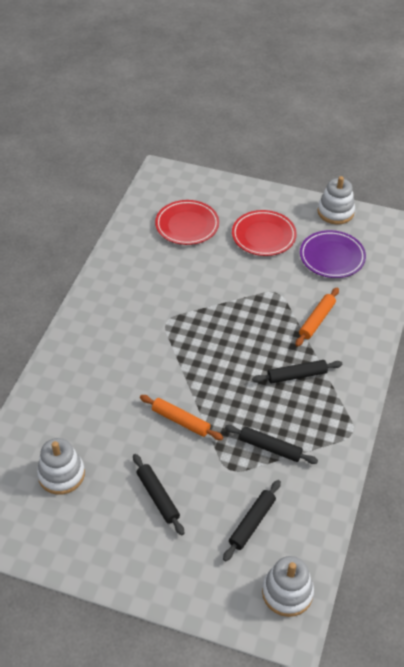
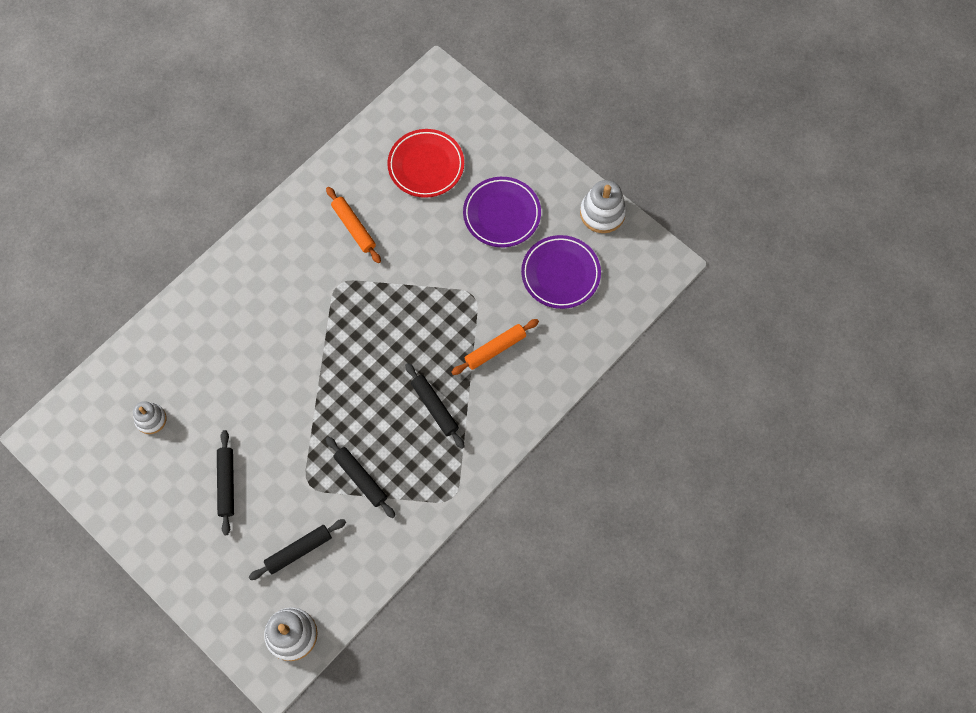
camera: 25 degrees right, 20 degrees up
white stacking toy [37,438,85,495] -> white stacking toy [133,401,167,434], size x0.64
orange rolling pin [140,395,223,440] -> orange rolling pin moved to [326,187,381,263]
red plate [232,210,297,256] -> purple plate [463,177,541,247]
black rolling pin [252,360,342,383] -> black rolling pin turned 45 degrees clockwise [405,363,465,449]

